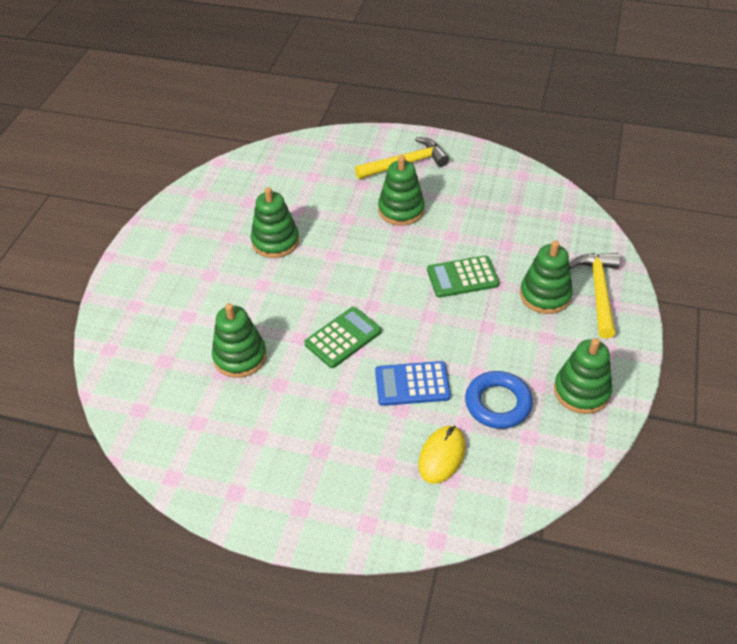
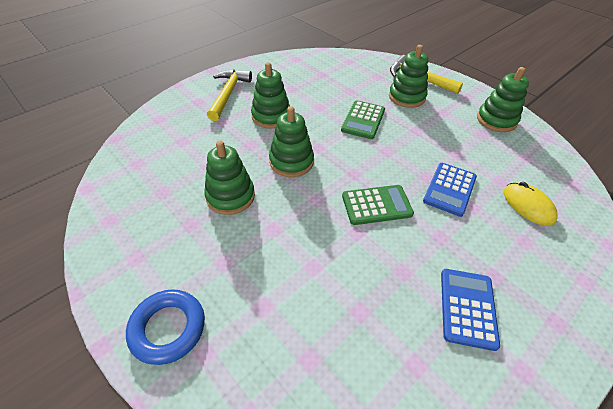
camera: 60 degrees left, 0 degrees up
green stacking toy [212,303,267,378] -> green stacking toy moved to [269,106,314,177]
green calculator [304,307,382,368] -> green calculator turned 90 degrees clockwise [342,185,414,225]
blue ring [465,371,533,429] -> blue ring moved to [126,290,205,365]
none -> blue calculator [441,269,500,351]

